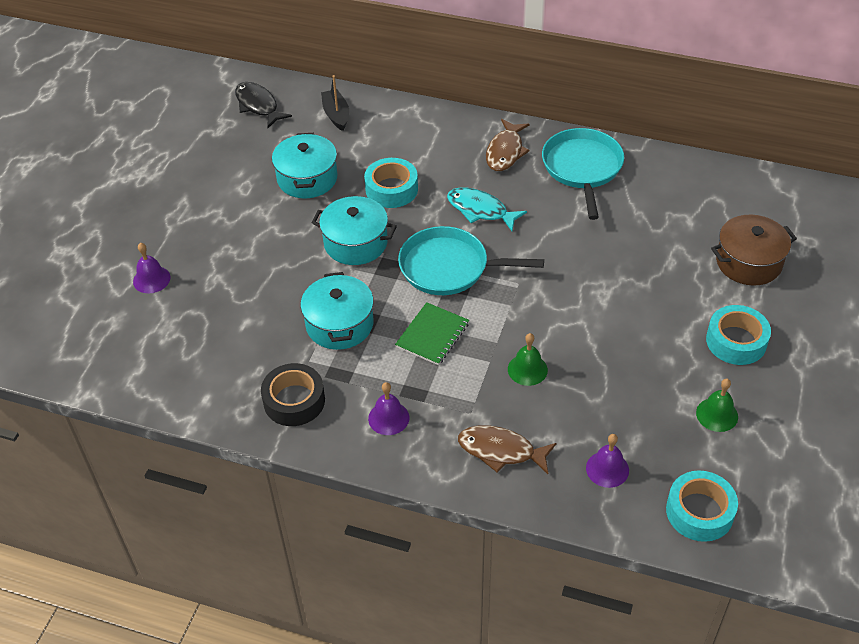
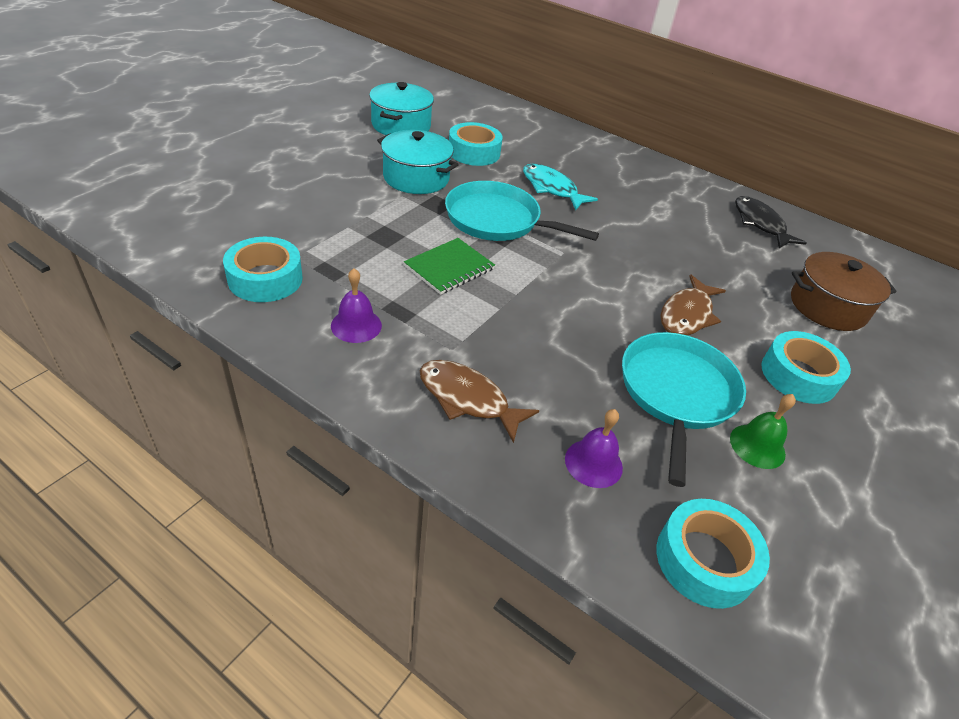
camera: 10 degrees right, 5 degrees down
purple bell [133,243,170,293] -> none
black fish [235,82,292,128] -> black fish moved to [735,196,807,248]
black tape [261,363,325,426] -> turquoise tape [223,237,303,302]
turquoise pot [300,272,374,350] -> none
black boat [321,75,349,131] -> none
brown fish [486,119,530,171] -> brown fish moved to [660,275,726,335]
green bell [508,333,548,386] -> none
turquoise pan [542,128,624,220] -> turquoise pan moved to [622,332,746,487]

